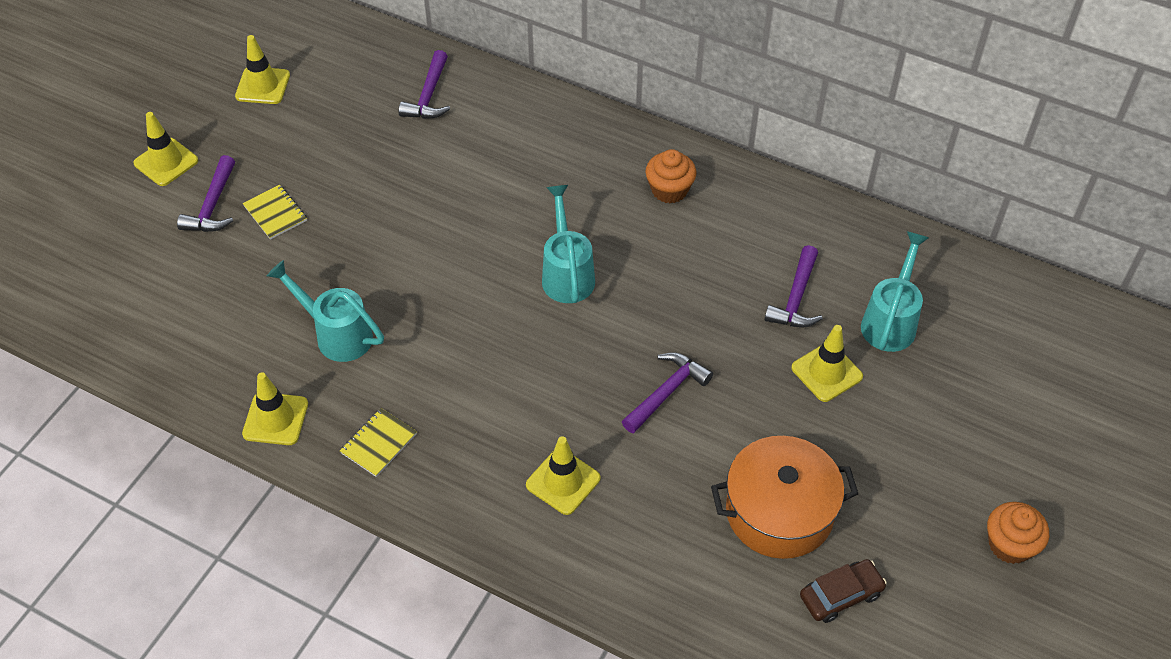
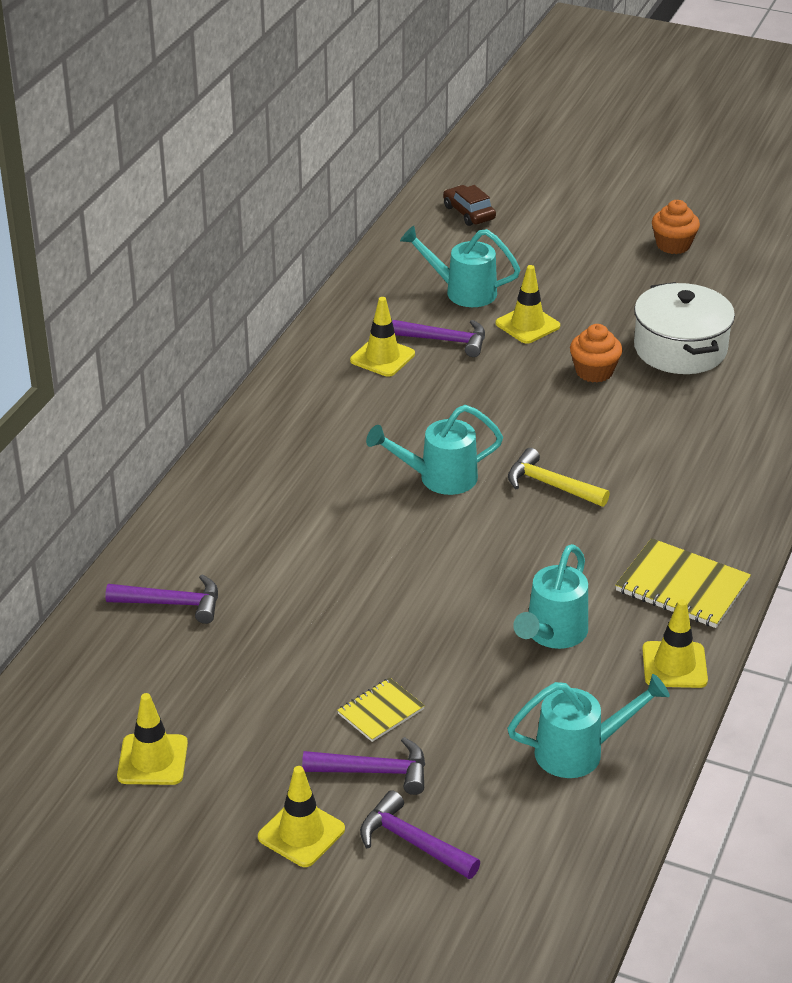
camera: 95 degrees left, 15 degrees down
yellow notebook [340,408,417,477] -> yellow notebook [615,538,751,628], size x1.69
yellow traffic cone [526,436,601,515] -> yellow traffic cone moved to [350,297,415,377]
purple hammer [622,352,713,433] -> purple hammer moved to [360,790,480,879]
orange cupcake [645,149,696,203] -> orange cupcake moved to [570,324,622,383]
orange pot [711,436,858,559] -> white pot [634,282,735,374]
brown car [800,559,887,623] -> brown car moved to [443,185,496,226]
none -> turquoise watering can [507,674,670,778]
none -> yellow hammer [508,448,610,507]

